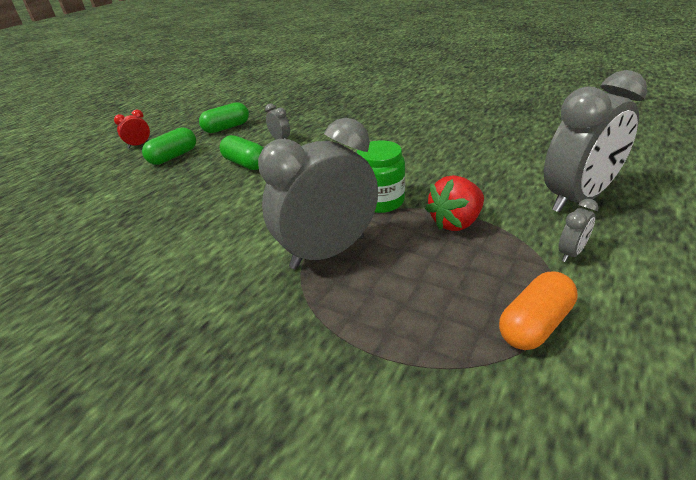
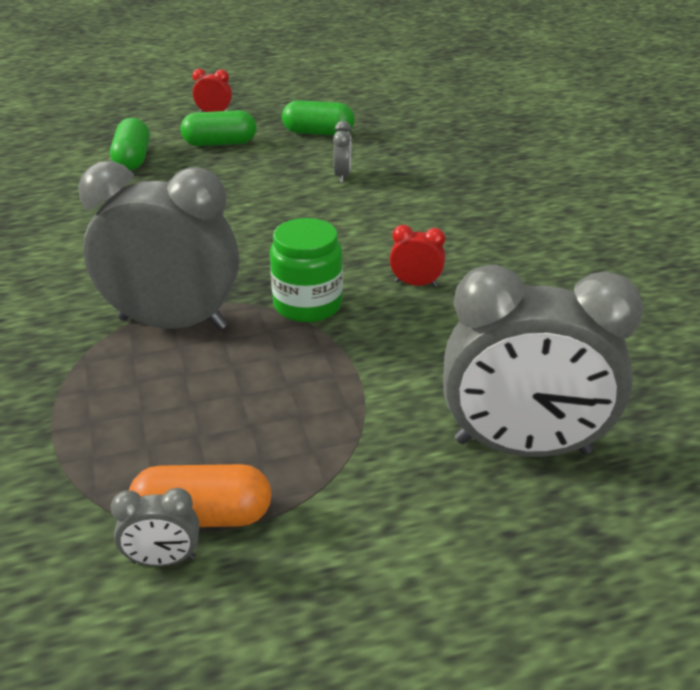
camera: 40 degrees right, 0 degrees up
green capsule [220,135,263,170] -> green capsule moved to [110,118,150,170]
red strawberry [425,175,484,231] -> none
grey clock [558,199,599,262] -> grey clock moved to [111,488,199,566]
none -> red clock [390,225,445,287]

